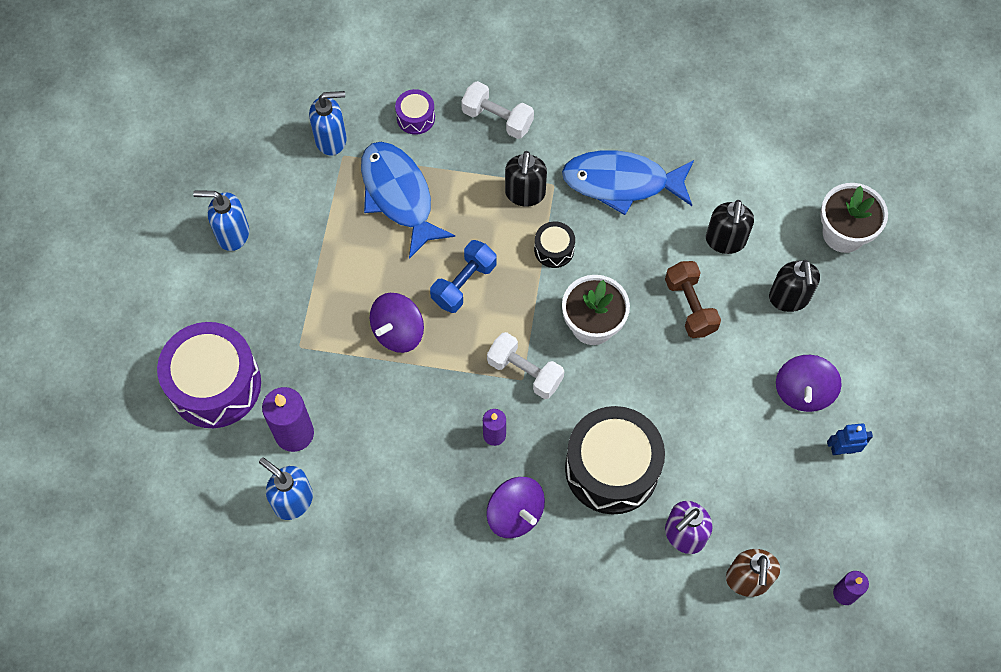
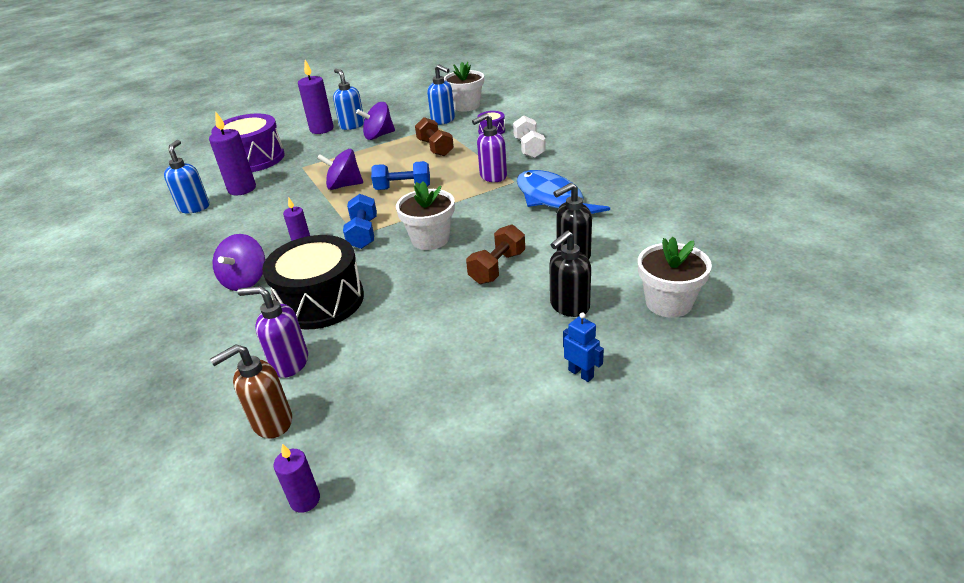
camera: 55 degrees right, 30 degrees down
blue fish [361,142,455,259] -> brown dumbbell [415,117,454,156]
white dumbbell [487,332,564,399] -> blue dumbbell [343,194,377,249]
black soap dispenser [505,151,547,206] -> purple soap dispenser [472,113,507,182]
black drum [534,222,575,268] -> none
purple spinning top [776,355,842,412] -> purple spinning top moved to [356,102,395,140]
blue robot [827,423,873,455] -> blue robot moved to [563,313,604,382]
none -> purple candle [298,60,334,134]
none -> white flower pot [444,62,484,112]

